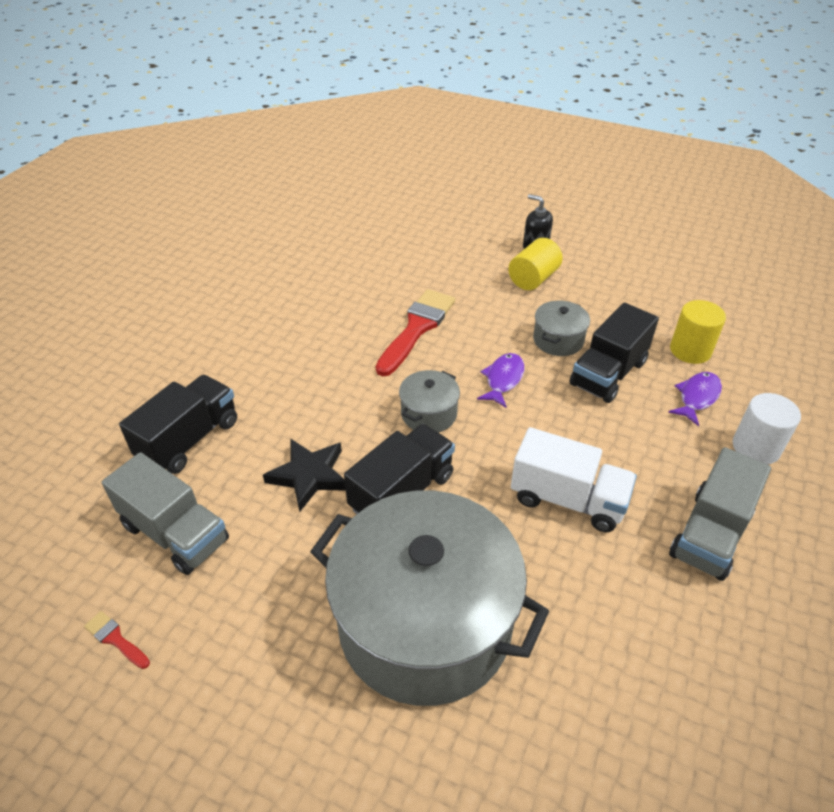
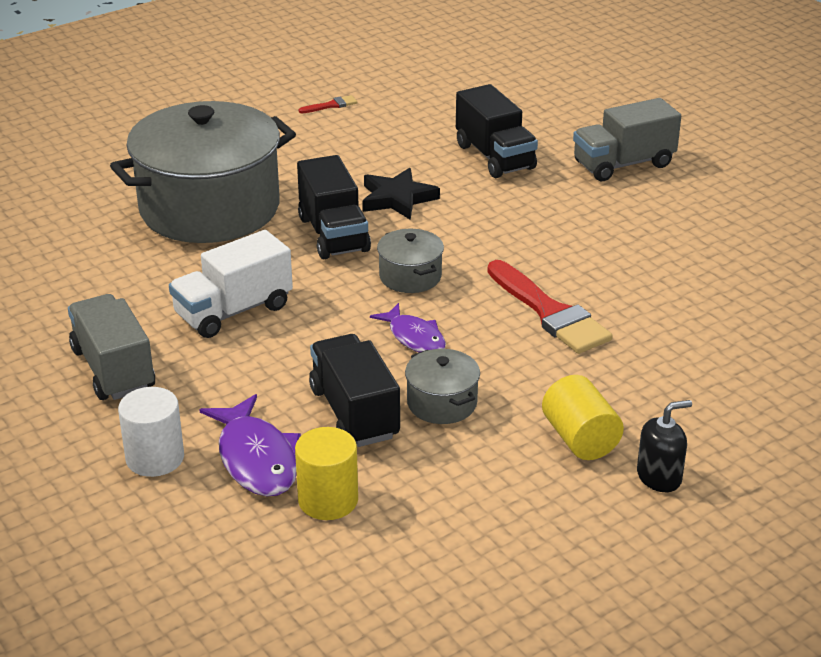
camera: 120 degrees right, 10 degrees down
grey truck [102,452,229,575] -> grey truck moved to [573,98,681,181]
purple fish [668,372,722,426] -> purple fish [199,394,301,496], size x1.52

